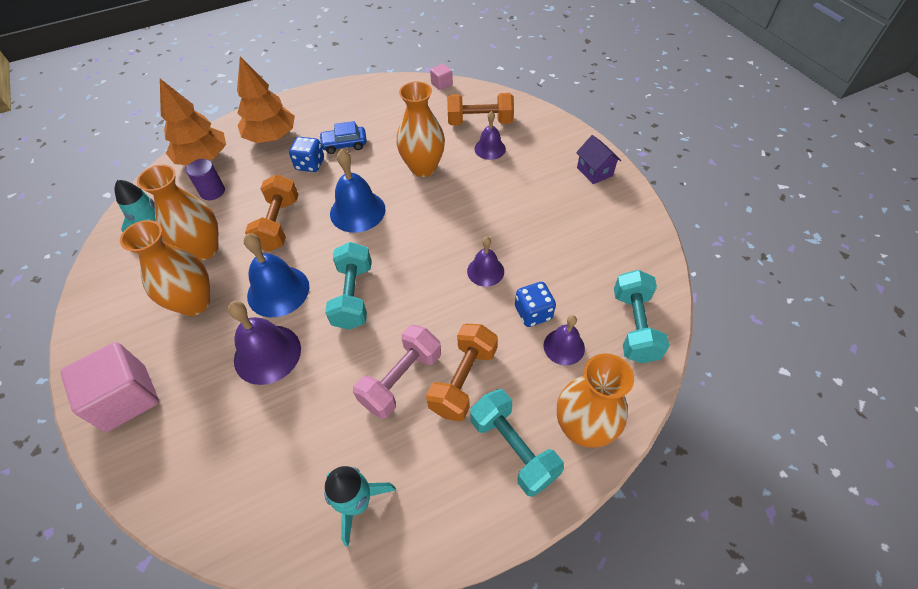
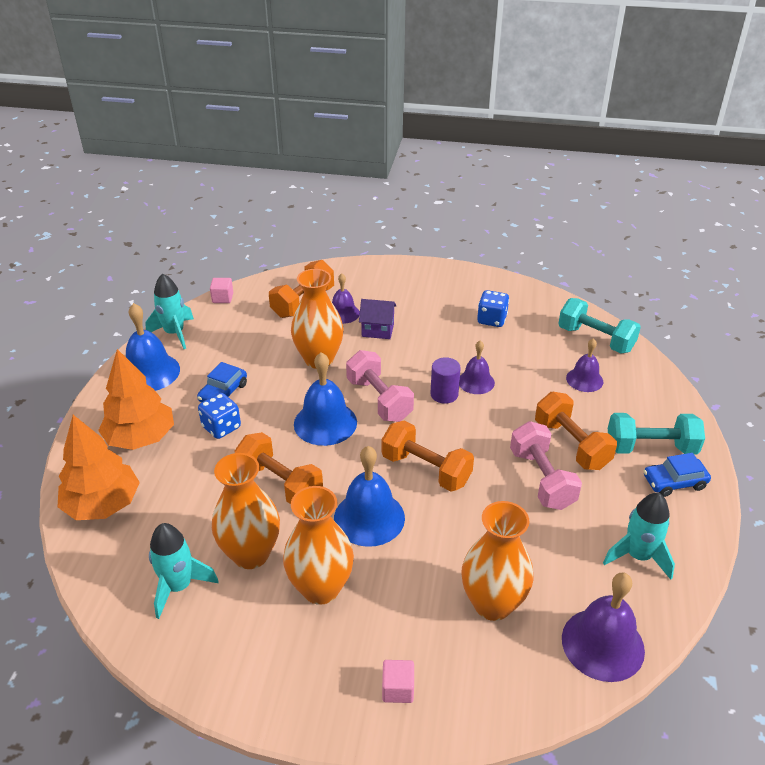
camera: 55 degrees left, 15 degrees down
pink cube [60,342,159,432] -> pink cube [382,660,414,703], size x0.46
purple cylinder [186,159,225,200] -> purple cylinder moved to [430,357,461,404]
purple bell [228,301,301,385] -> purple bell moved to [562,573,645,682]
turquoise dumbbell [325,242,371,330] -> orange dumbbell [382,421,474,492]
blue dice [515,282,556,327] -> blue dice moved to [477,290,509,327]
orange vase [557,353,634,448] -> orange vase moved to [462,501,534,621]
purple house [576,135,621,184] -> purple house moved to [359,299,397,339]
none -> blue bell [126,303,180,391]
none -> turquoise rocket [145,273,194,349]
none -> pink dumbbell [346,350,414,422]
none -> blue car [644,453,711,497]

